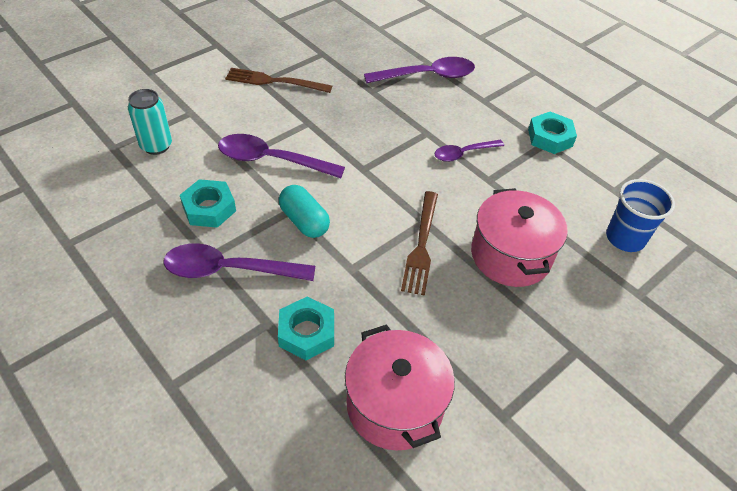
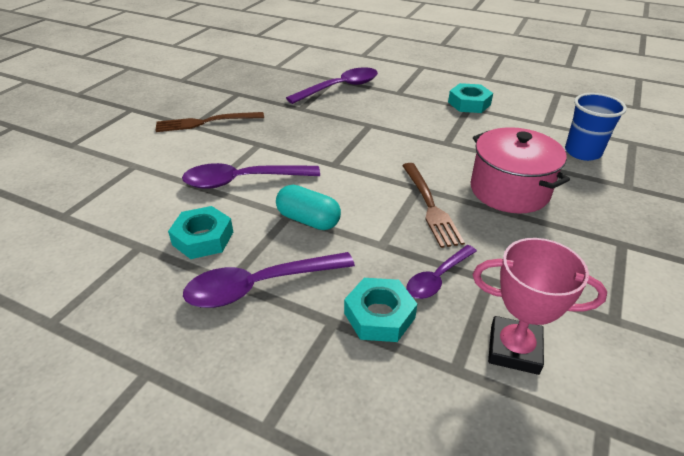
camera: 20 degrees left, 10 degrees down
turquoise can [128,89,172,155] -> none
pink pot [345,324,455,450] -> pink trophy [473,238,607,375]
purple spoon [435,140,504,162] -> purple spoon moved to [406,245,477,299]

